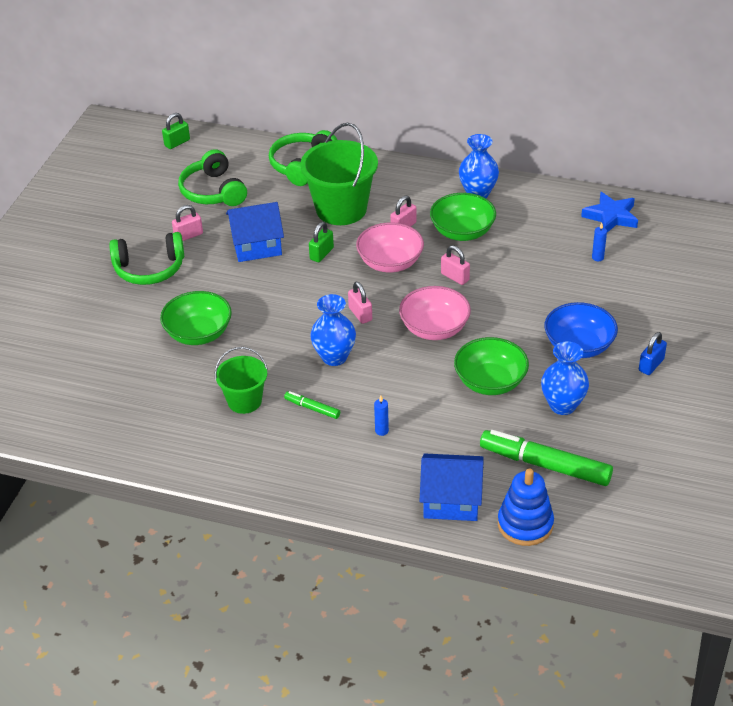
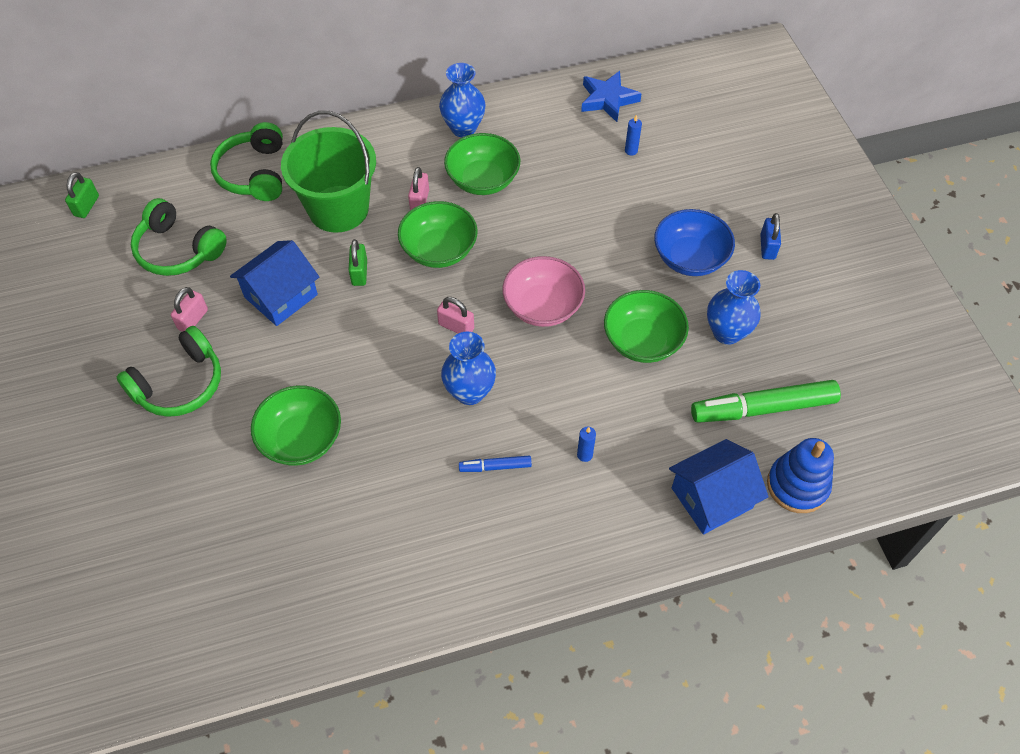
camera: 35 degrees left, 15 degrees up
green bucket [215,347,268,414] -> none
green marker [284,391,340,419] -> blue marker [459,456,532,472]
pink bowl [356,222,424,272] -> green bowl [398,201,478,268]
pink padlock [441,245,470,285] -> none

